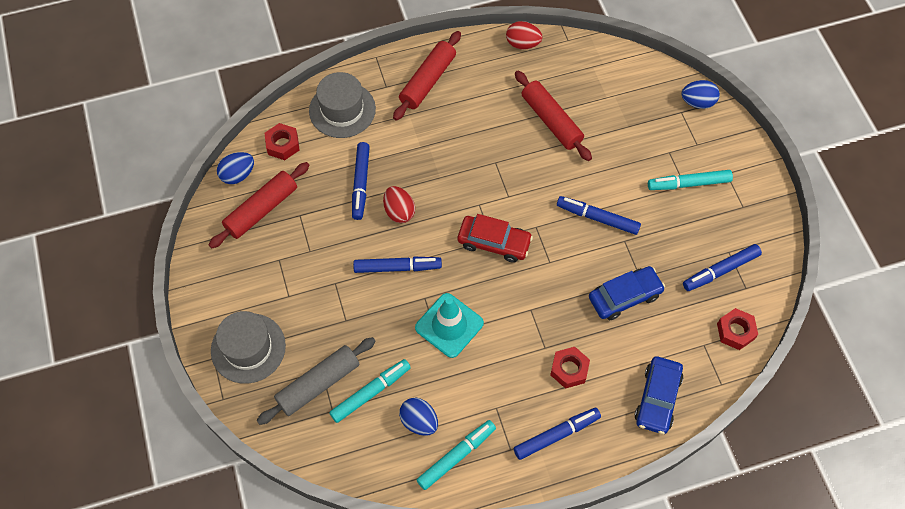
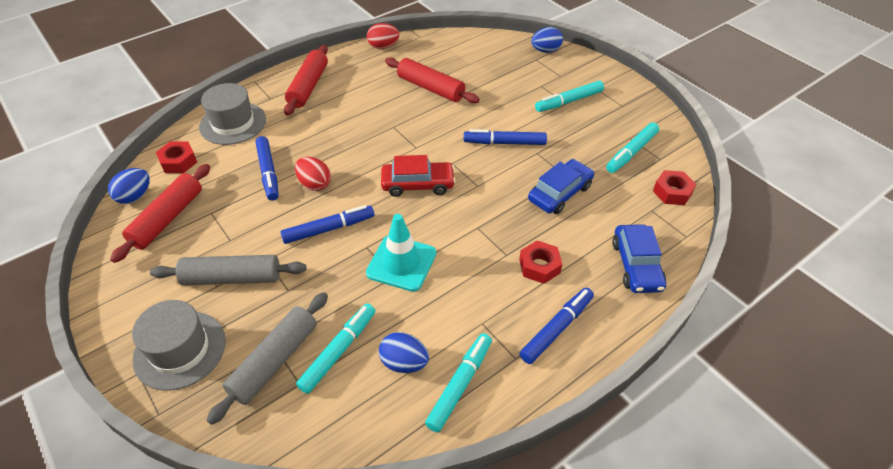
camera: 20 degrees left, 15 degrees down
blue marker [683,244,762,291] -> turquoise marker [606,122,659,173]
none -> grey rolling pin [150,255,306,285]

